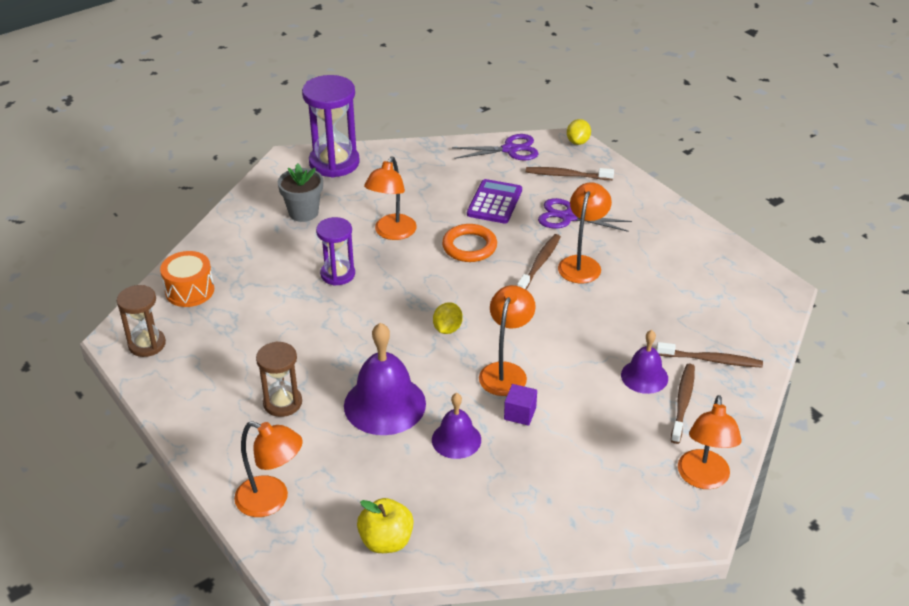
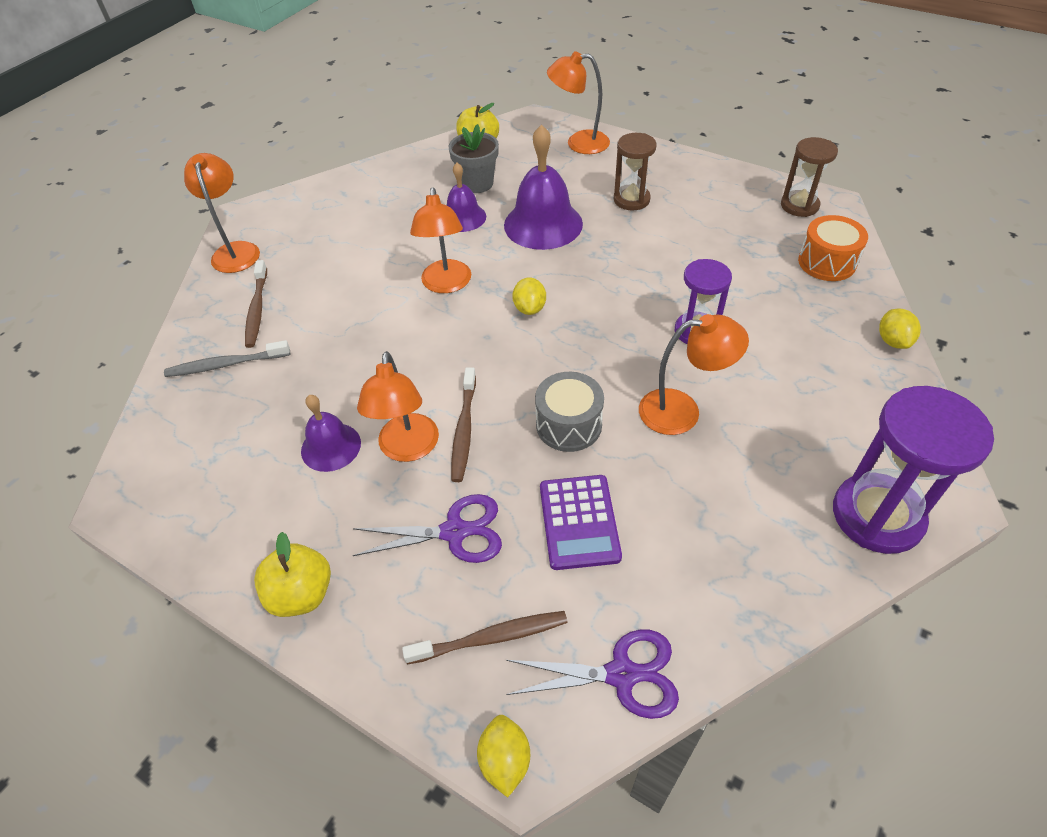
camera: 160 degrees right, 10 degrees up
grey flower pot [278,163,323,222] -> grey flower pot moved to [448,124,499,193]
orange lamp [364,157,417,240] -> orange lamp turned 90 degrees clockwise [639,314,749,435]
orange ring [442,224,497,262] -> grey drum [535,372,604,452]
purple scissors [452,134,539,160] -> purple scissors turned 150 degrees counterclockwise [506,629,679,719]
purple cube [504,384,537,426] -> none
purple bell [621,330,668,394] -> purple bell moved to [301,395,361,472]
brown toothbrush [656,342,763,367] -> grey toothbrush [164,340,290,377]
none -> yellow apple [254,532,331,617]
none -> yellow lemon [879,309,921,349]

